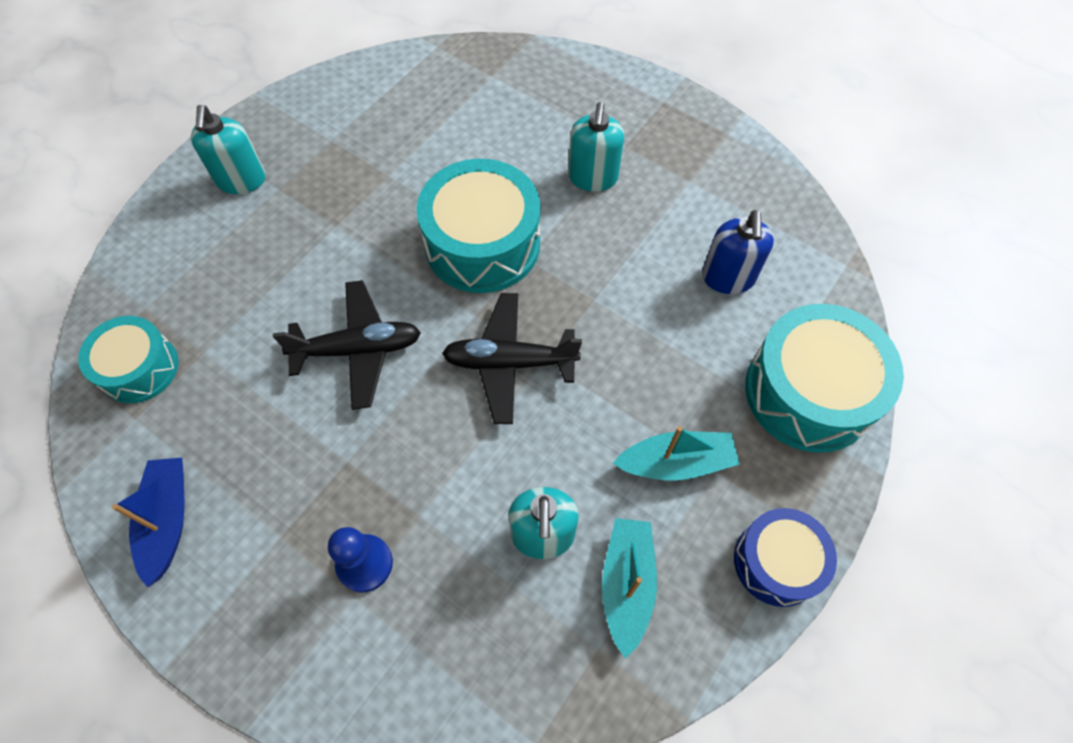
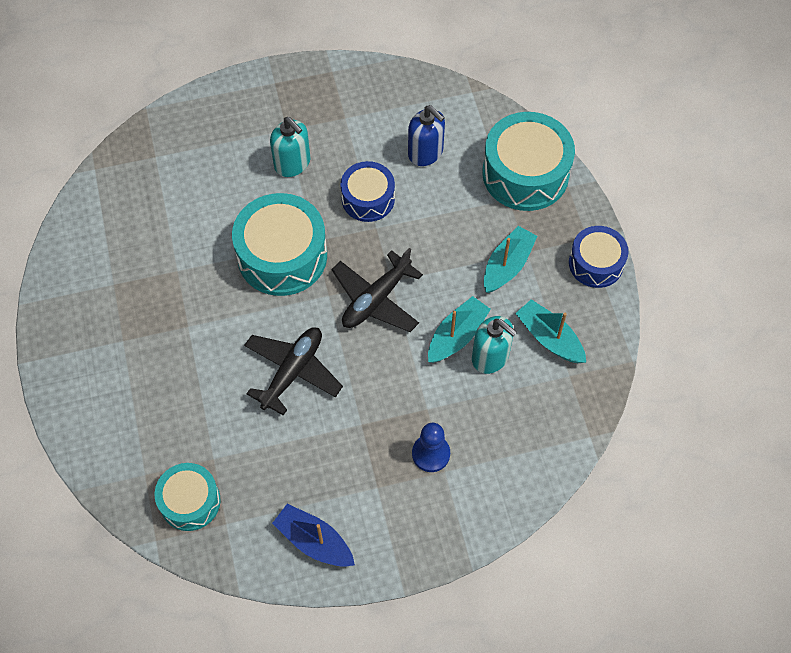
camera: 50 degrees left, 0 degrees up
turquoise soap dispenser [191,105,266,194] -> none
none -> blue drum [340,161,395,222]
none -> turquoise boat [428,296,491,363]

